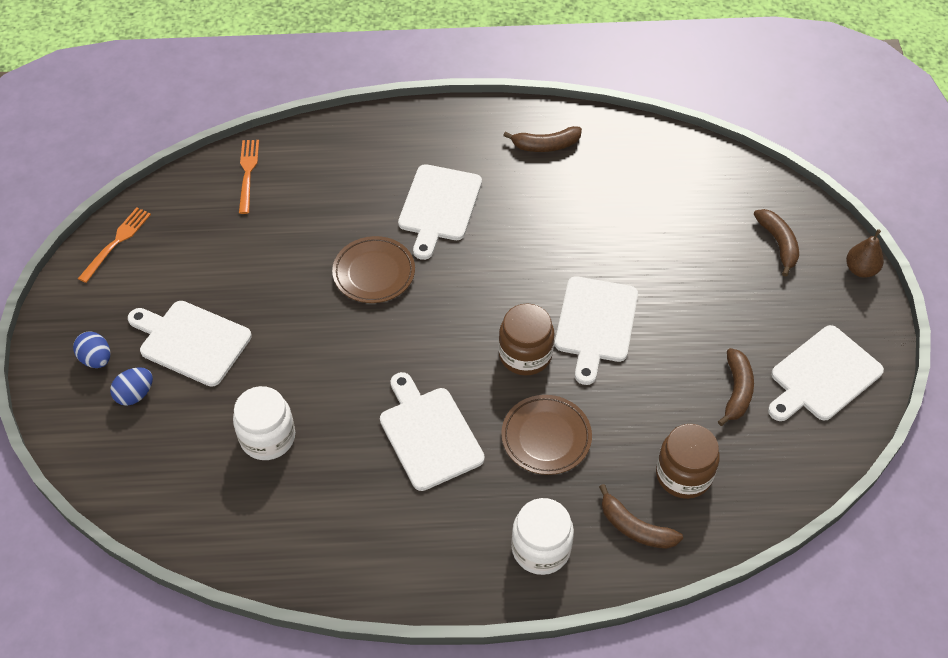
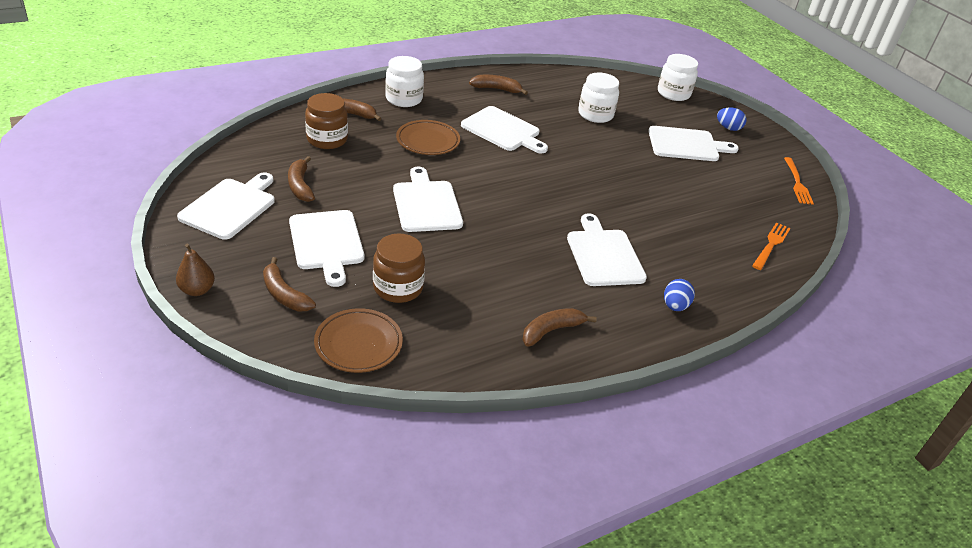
camera: 150 degrees right, 15 degrees down
blue egg [110,367,153,406] -> blue egg moved to [664,279,695,311]
orange fork [239,140,259,214] -> orange fork turned 120 degrees counterclockwise [752,222,791,270]
brown plate [332,236,415,303] -> brown plate moved to [314,308,403,373]
brown jar [498,303,555,375] -> brown jar moved to [373,234,425,303]
none -> white cutting board [289,210,364,287]
none -> brown banana [469,75,528,95]
none -> white jar [658,54,698,101]

